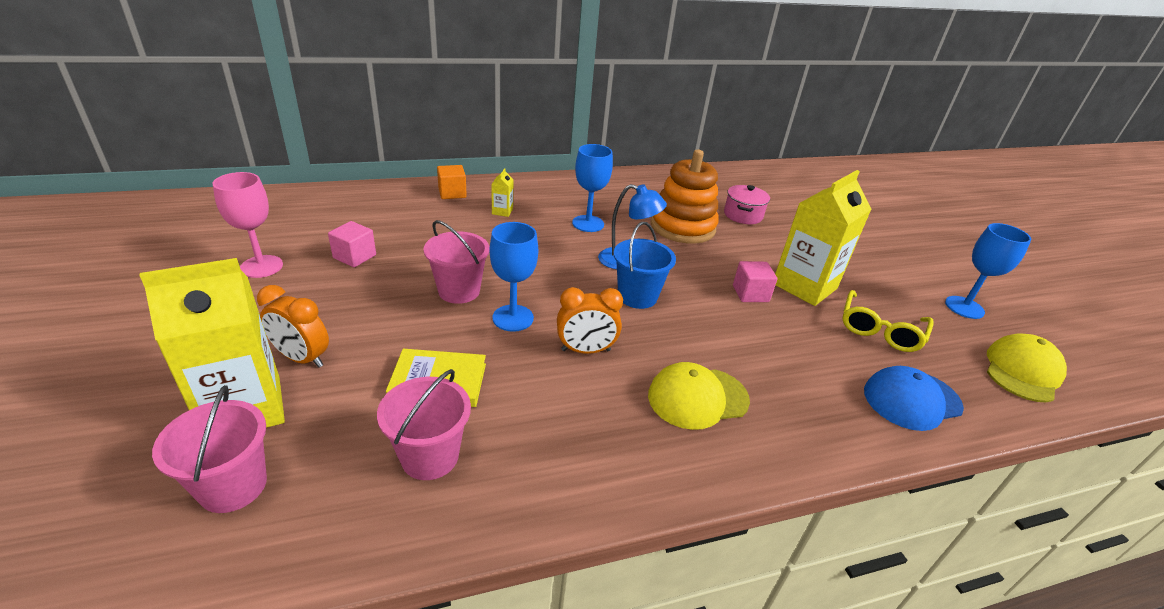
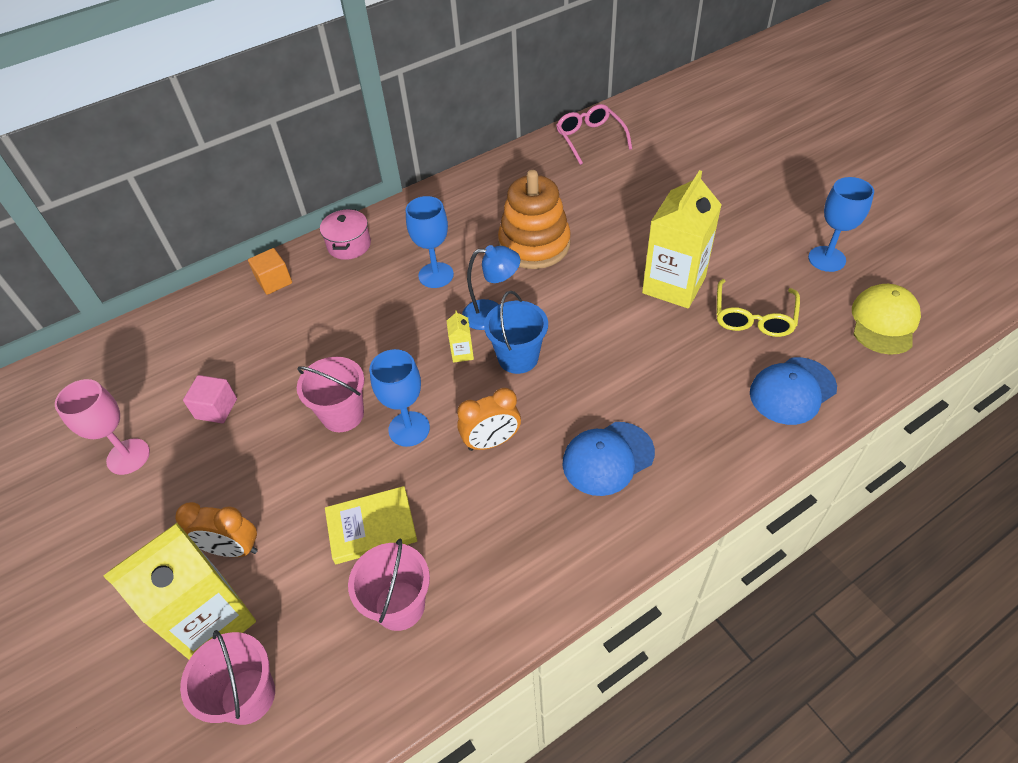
camera: 10 degrees left, 15 degrees up
yellow carton [491,168,514,217] -> yellow carton moved to [447,310,474,363]
yellow cap [648,362,750,430] -> blue cap [563,422,655,496]
pink pot [724,185,770,224] -> pink pot moved to [320,209,371,260]
pink cube [733,261,778,302] -> none
none -> pink glasses [556,104,632,165]

